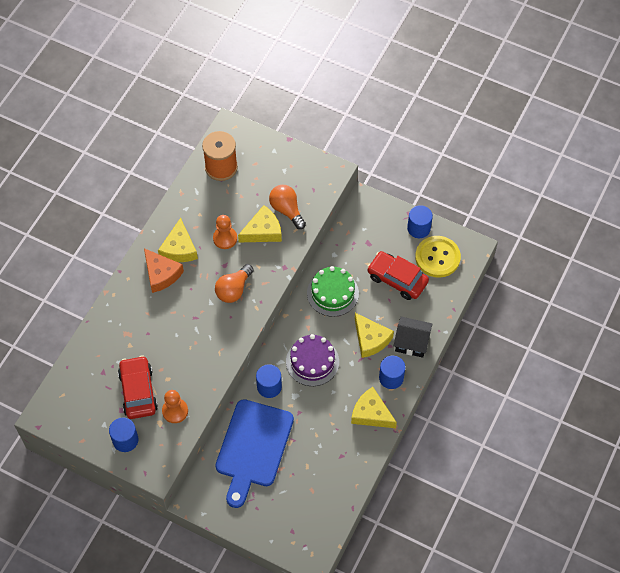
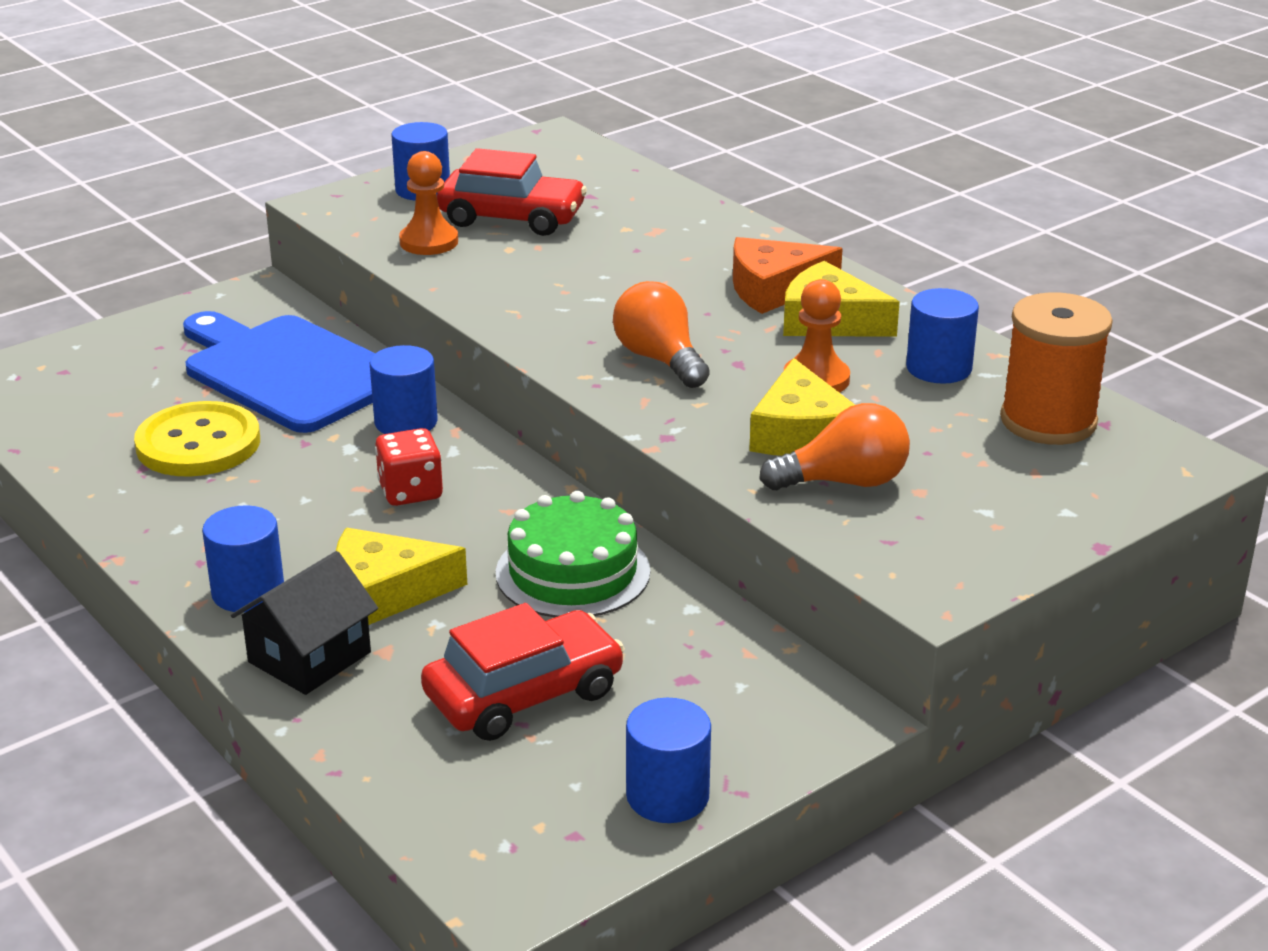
camera: 115 degrees right, 30 degrees down
purple cake [286,334,339,386] -> red dice [375,428,443,506]
yellow cheese [351,387,397,428] -> none
yellow button [415,236,461,278] -> yellow button moved to [134,401,260,477]
none -> blue cylinder [906,288,979,384]

